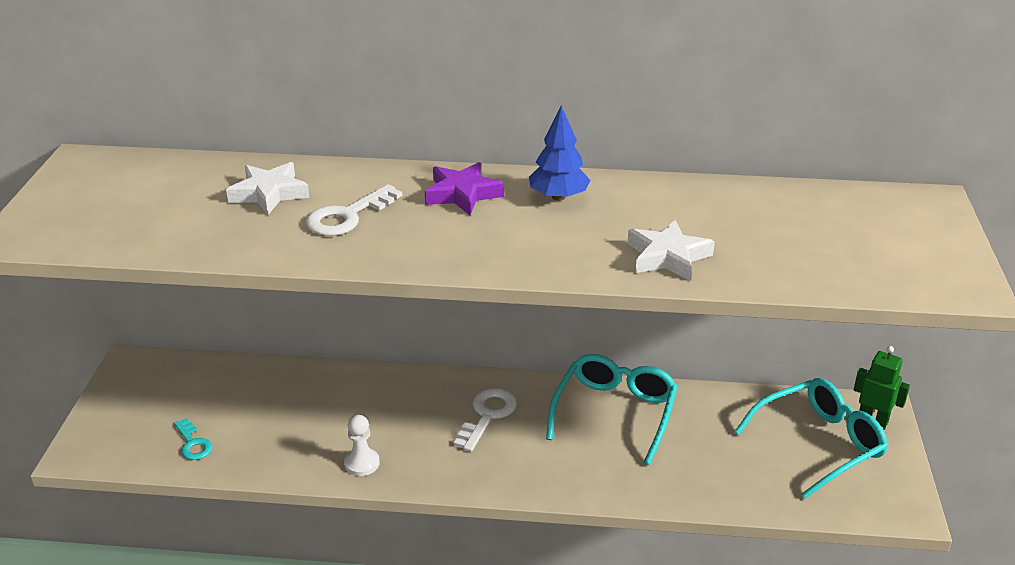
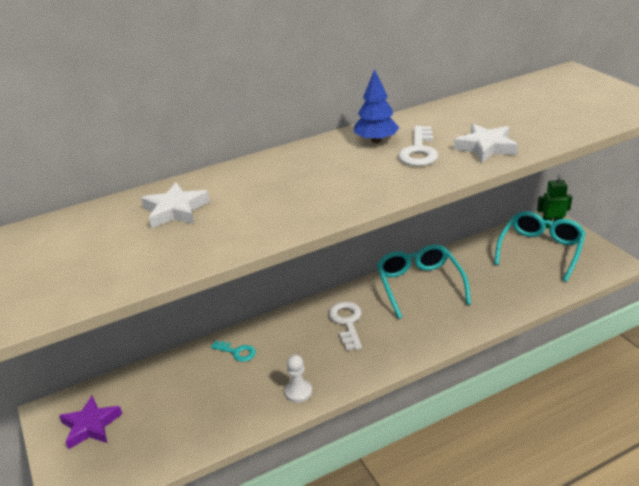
camera: 30 degrees left, 0 degrees up
turquoise key [174,418,213,460] -> turquoise key moved to [211,341,256,362]
white key [306,184,402,236] -> white key moved to [399,126,438,166]
purple star [425,162,504,215] -> purple star moved to [59,395,122,449]

